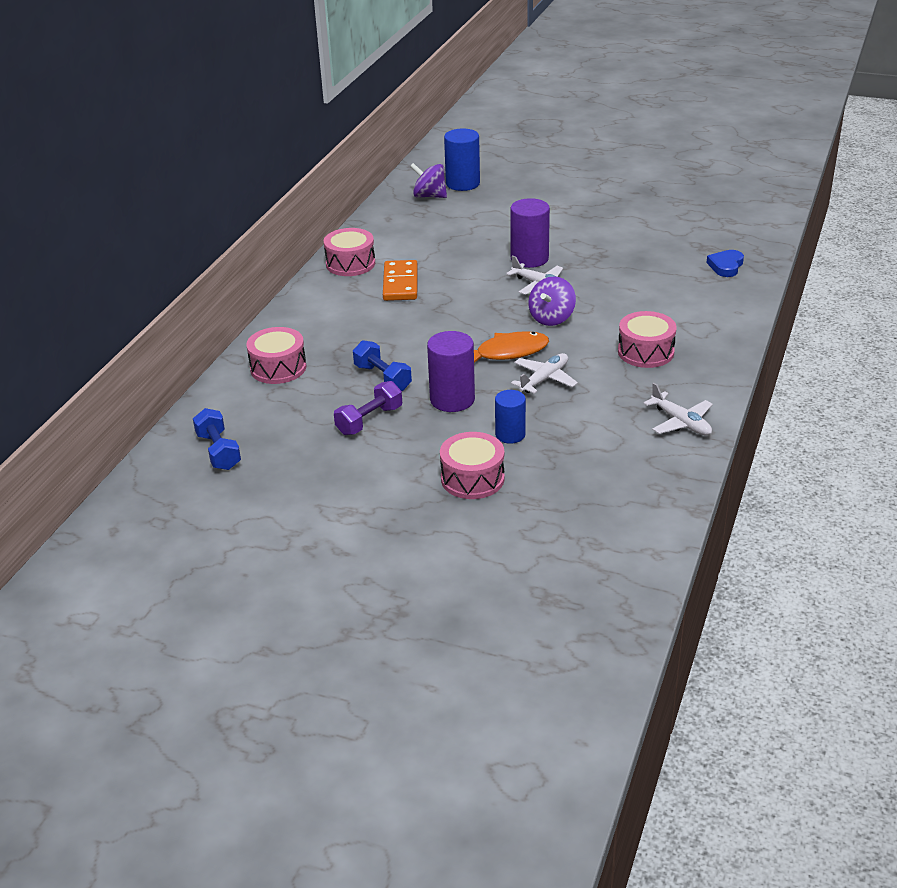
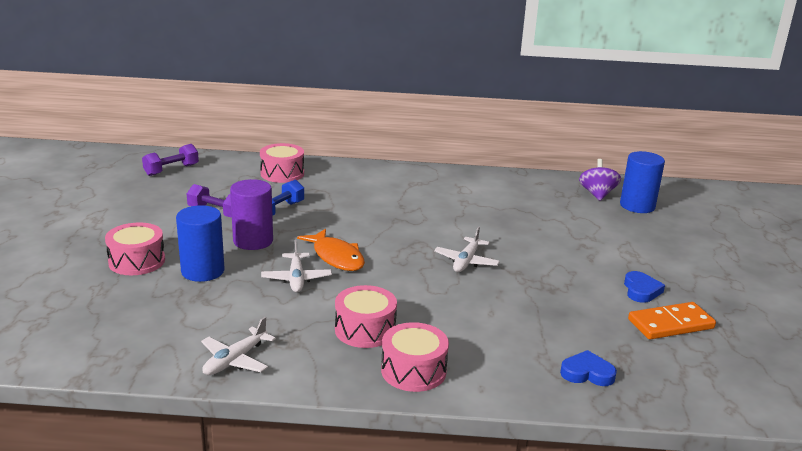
camera: 70 degrees right, 10 degrees down
blue dumbbell [193,408,241,470] -> purple dumbbell [142,144,199,176]
pink drum [324,228,375,276] -> pink drum moved to [381,322,449,392]
orange domino [383,260,418,301] -> orange domino moved to [628,302,716,340]
blue cylinder [495,390,526,444] -> blue cylinder [176,205,224,282], size x1.56
purple cylinder [510,198,550,268] -> none
white plane [511,353,578,394] -> white plane turned 60 degrees clockwise [261,240,332,293]
purple spinning top [528,276,576,326] -> none
none -> blue heart [624,271,665,303]

